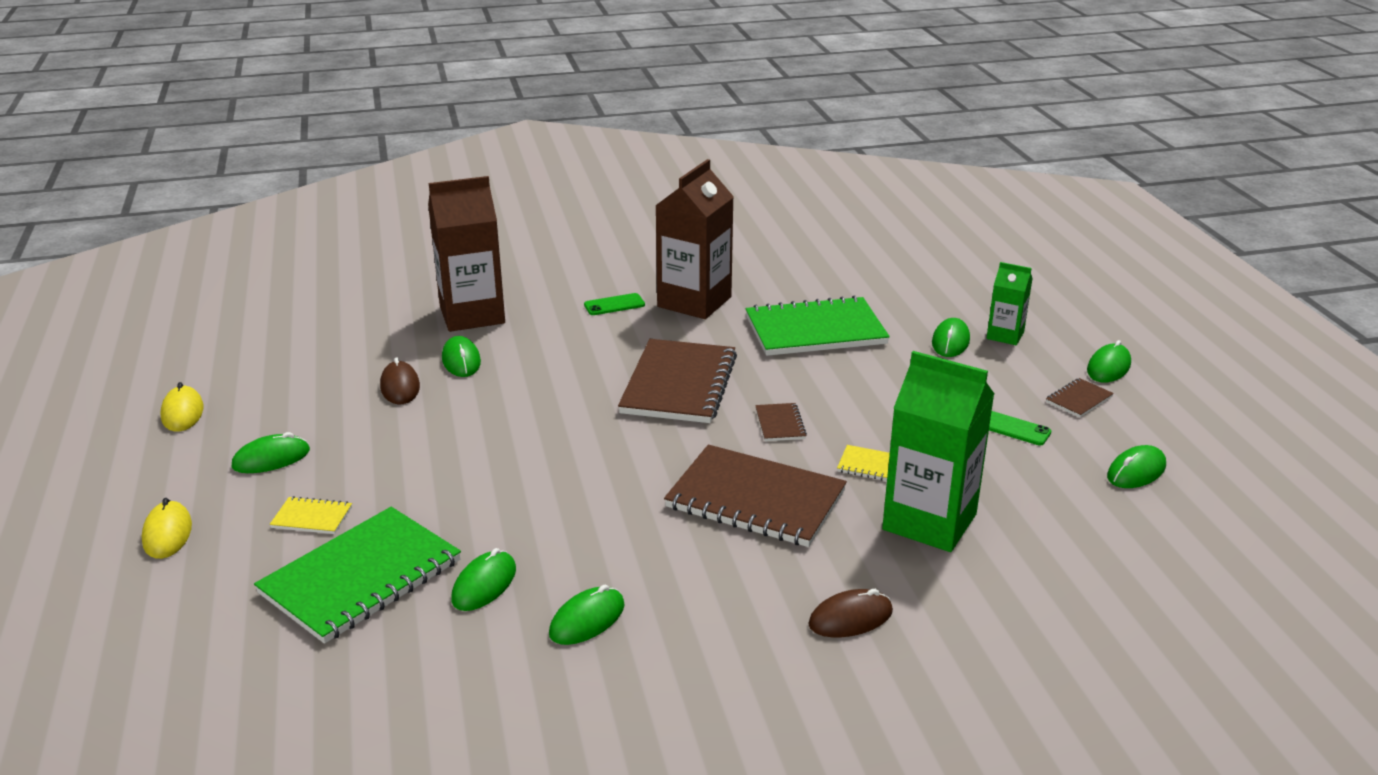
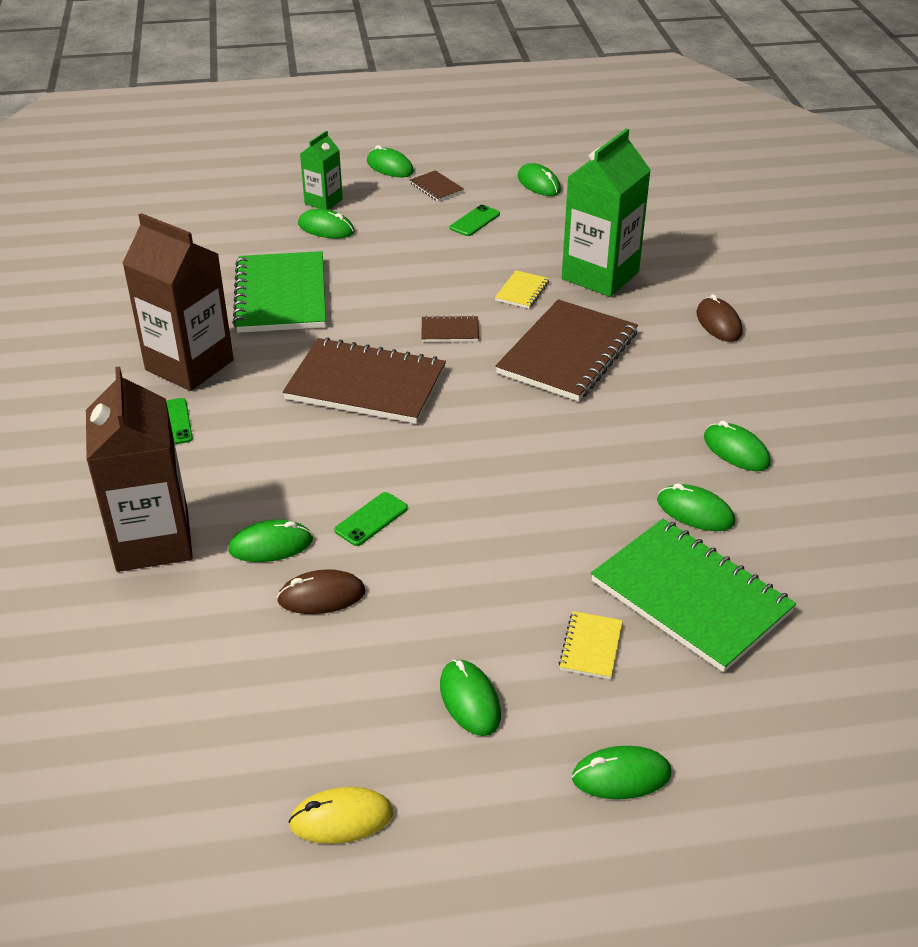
camera: 85 degrees left, 10 degrees up
yellow mouse [142,498,192,559] -> green mouse [572,746,672,799]
none -> green phone [334,492,408,546]

